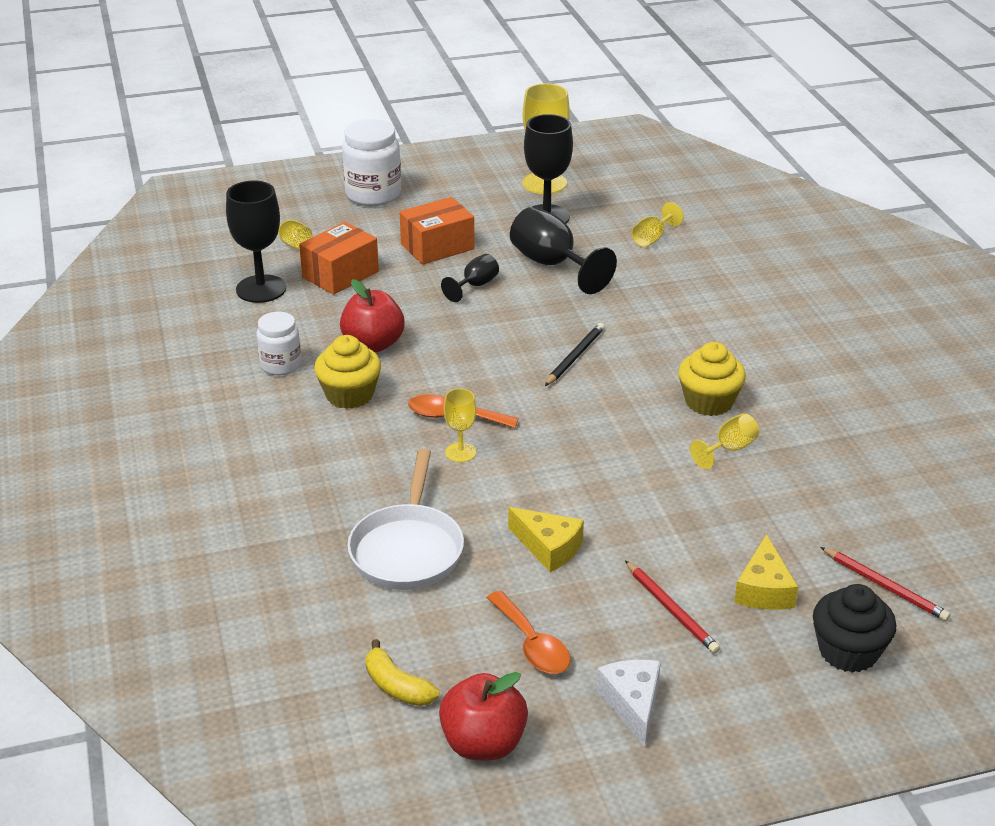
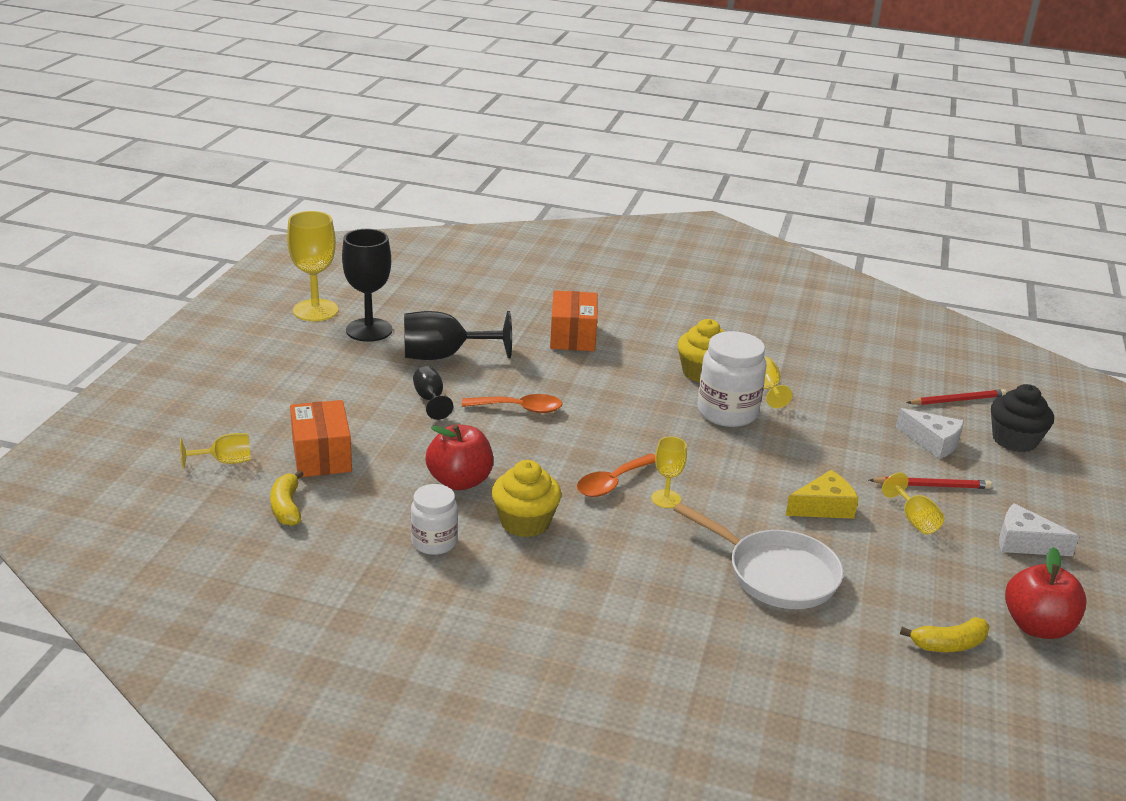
camera: 60 degrees left, 5 degrees down
black goblet [226,181,286,303] -> yellow banana [270,470,304,526]
white jar [342,119,401,206] -> white jar moved to [697,331,767,427]
orange box [400,197,474,265] -> orange box moved to [550,290,597,351]
orange spoon [487,591,571,674] -> orange spoon moved to [462,394,563,413]
black pencil [545,323,605,386] -> none
yellow goblet [632,202,684,247] -> yellow goblet moved to [882,472,944,534]
yellow cheese [734,534,798,610] -> white cheese [896,408,964,459]

